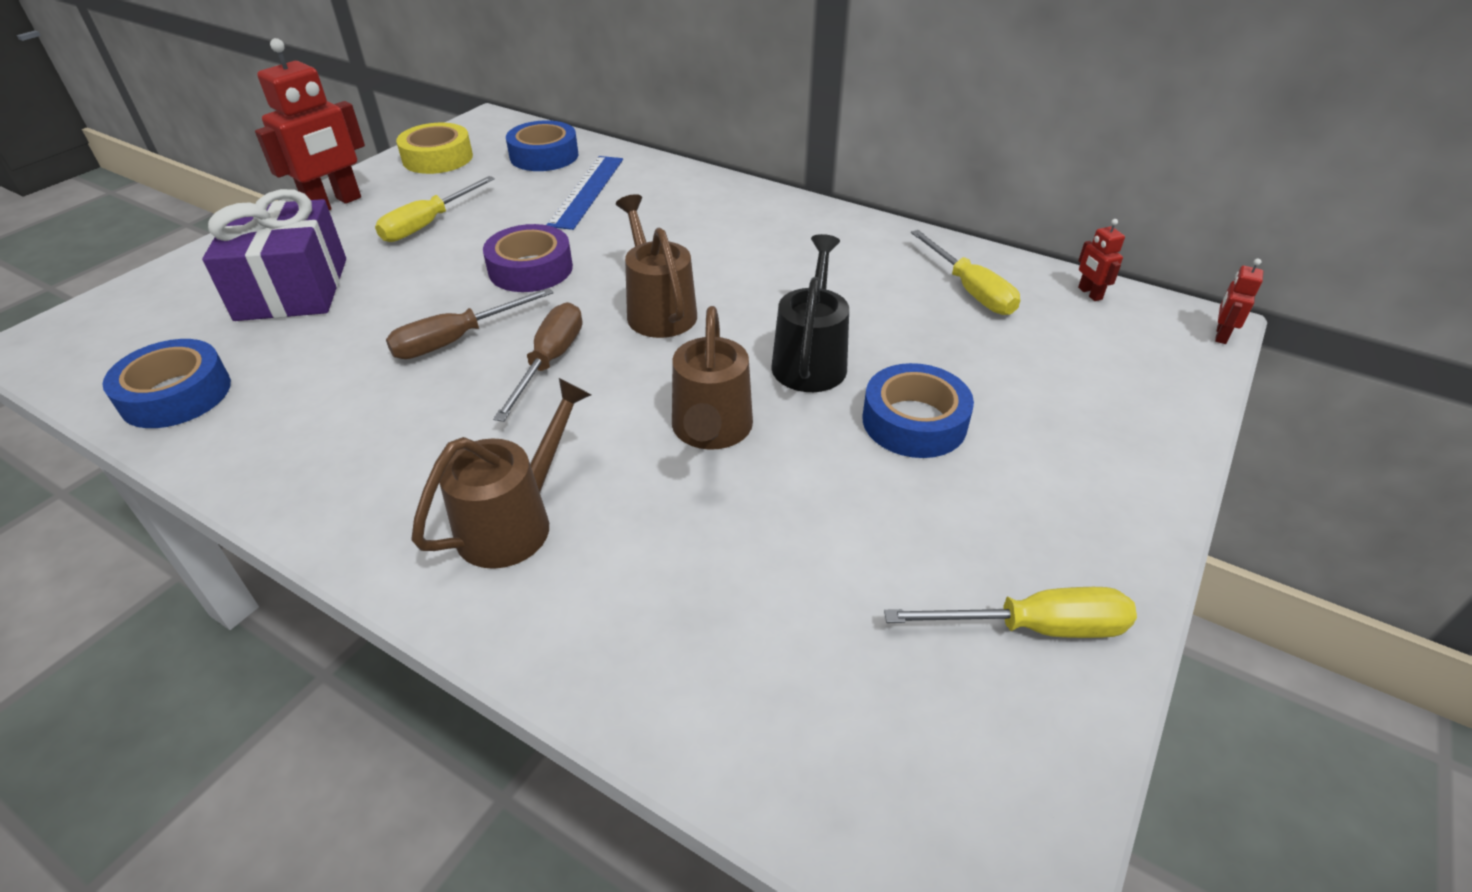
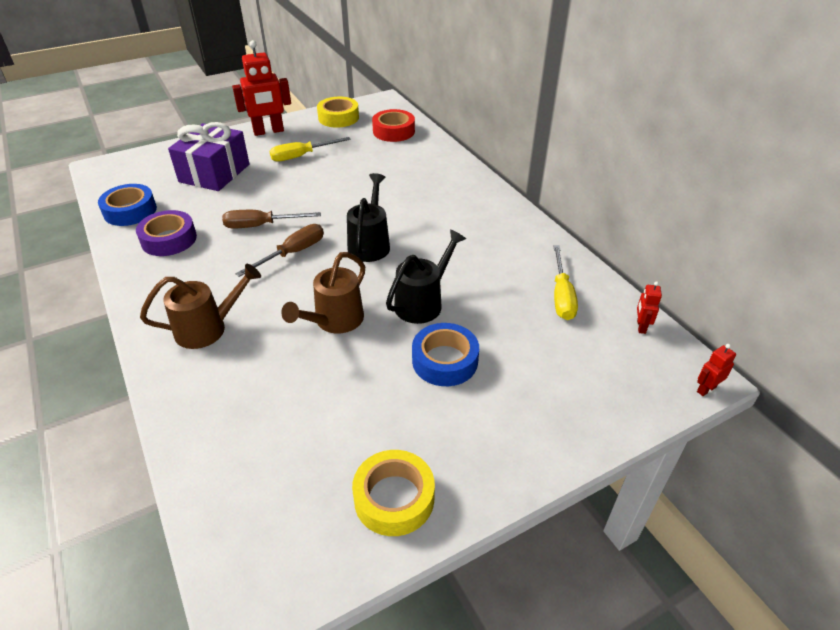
camera: 30 degrees right, 0 degrees up
purple tape [483,224,573,292] -> purple tape moved to [136,210,197,256]
blue tape [506,120,578,171] -> red tape [372,109,415,142]
blue ruler [547,156,623,230] -> none
brown watering can [616,194,697,338] -> black watering can [347,173,390,262]
yellow screwdriver [884,587,1137,638] -> yellow tape [352,450,435,536]

